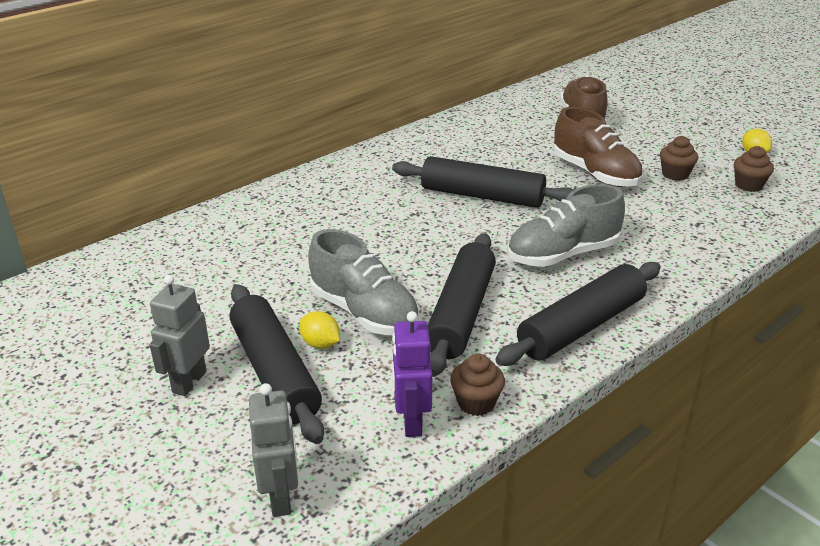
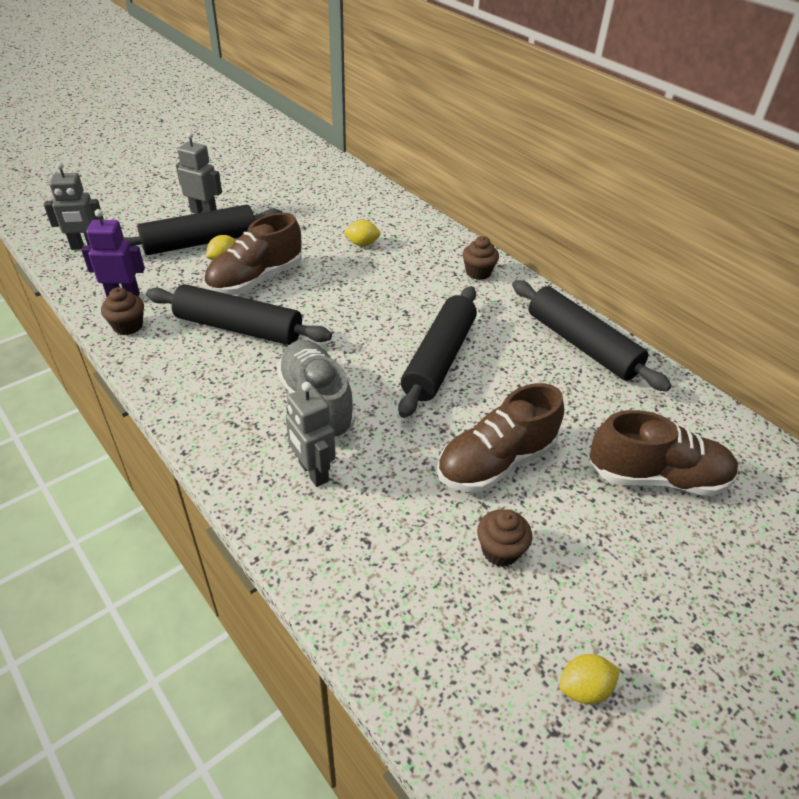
camera: 90 degrees right, 10 degrees up
grey shoe [308,229,420,335] -> brown shoe [204,213,302,295]
black rolling pin [495,262,661,366] -> black rolling pin moved to [512,280,672,392]
brown cupcake [734,146,774,192] -> brown cupcake moved to [463,236,499,280]
none -> grey robot [286,382,336,487]
none -> yellow lemon [343,220,381,246]

